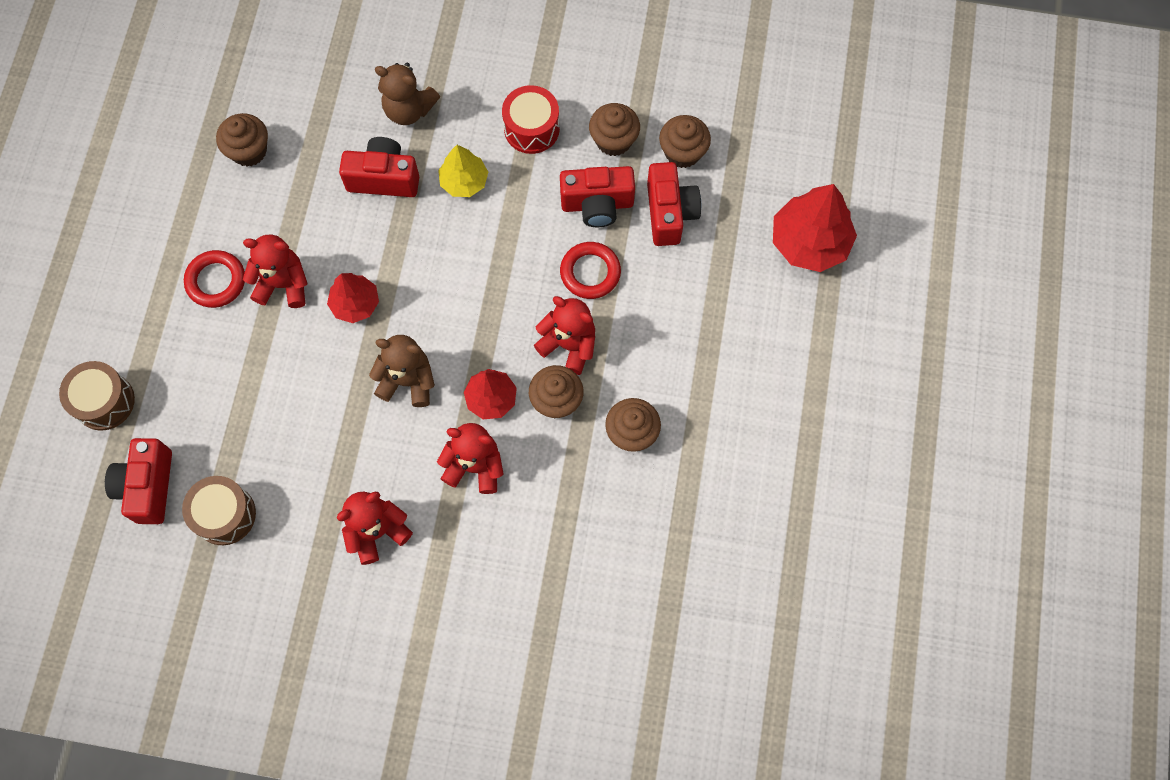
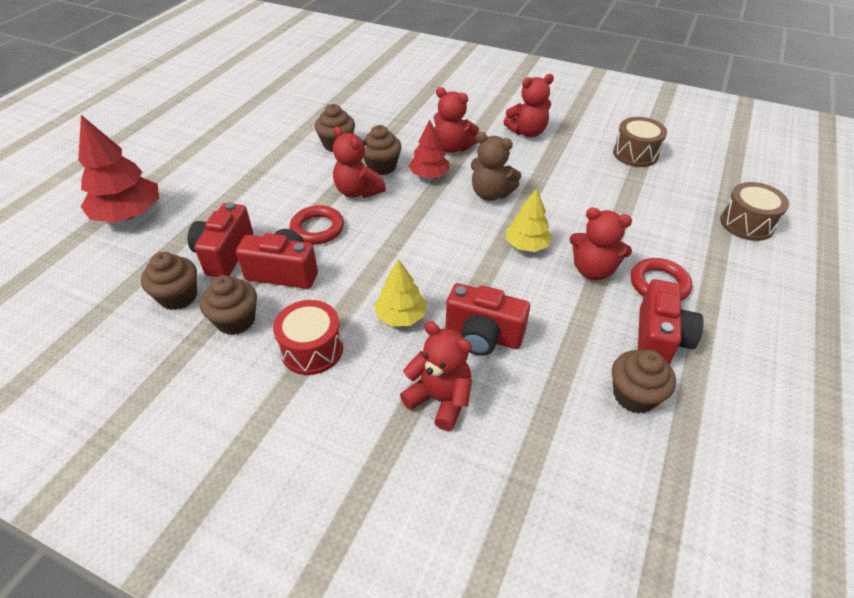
camera: 165 degrees left, 25 degrees down
red camera [105,438,172,524] -> red camera moved to [638,279,704,364]
red tree [327,273,379,323] -> yellow tree [506,188,553,252]
brown teddy bear [375,63,440,125] -> red teddy bear [400,321,472,431]

